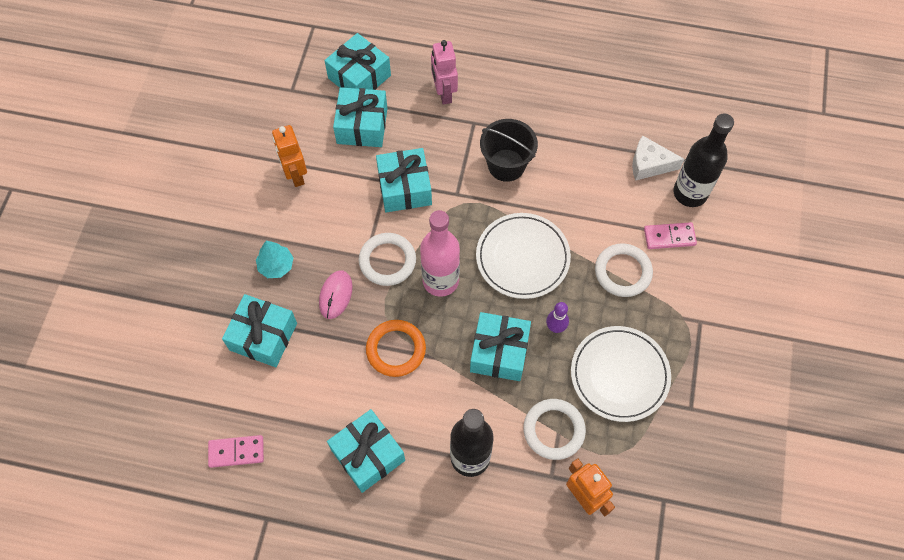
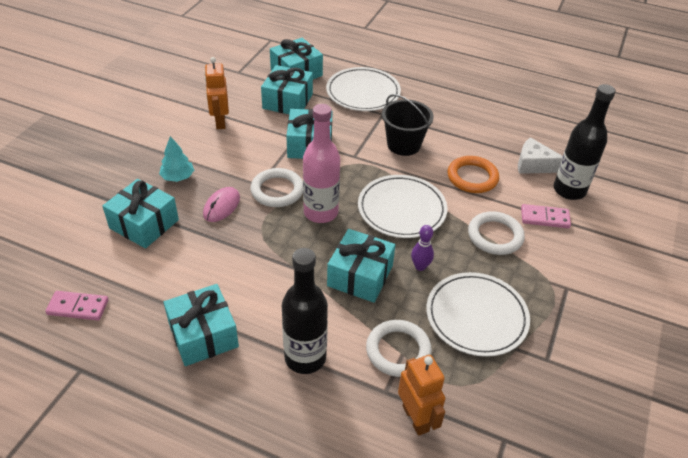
camera: 10 degrees right, 20 degrees down
orange ring [366,320,426,377] -> orange ring moved to [448,156,499,193]
pink robot [431,40,458,105] -> white plate [326,67,401,111]

